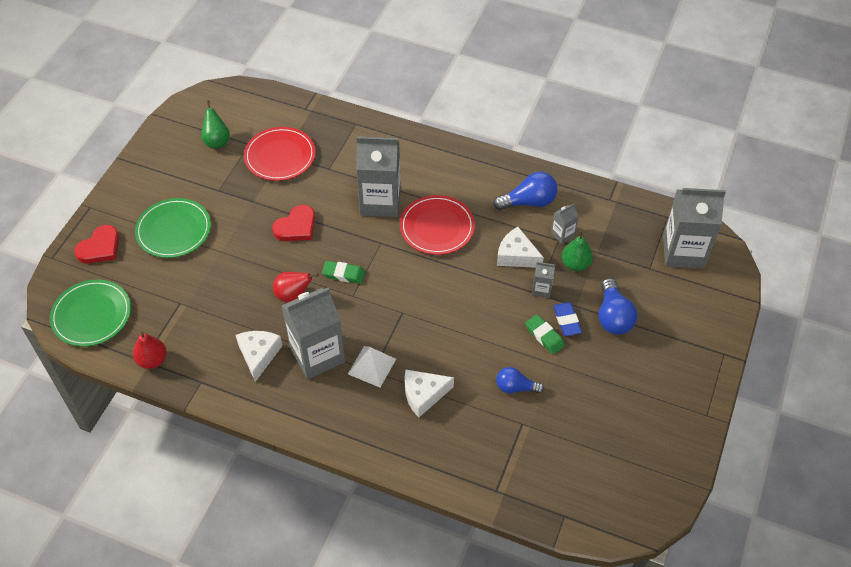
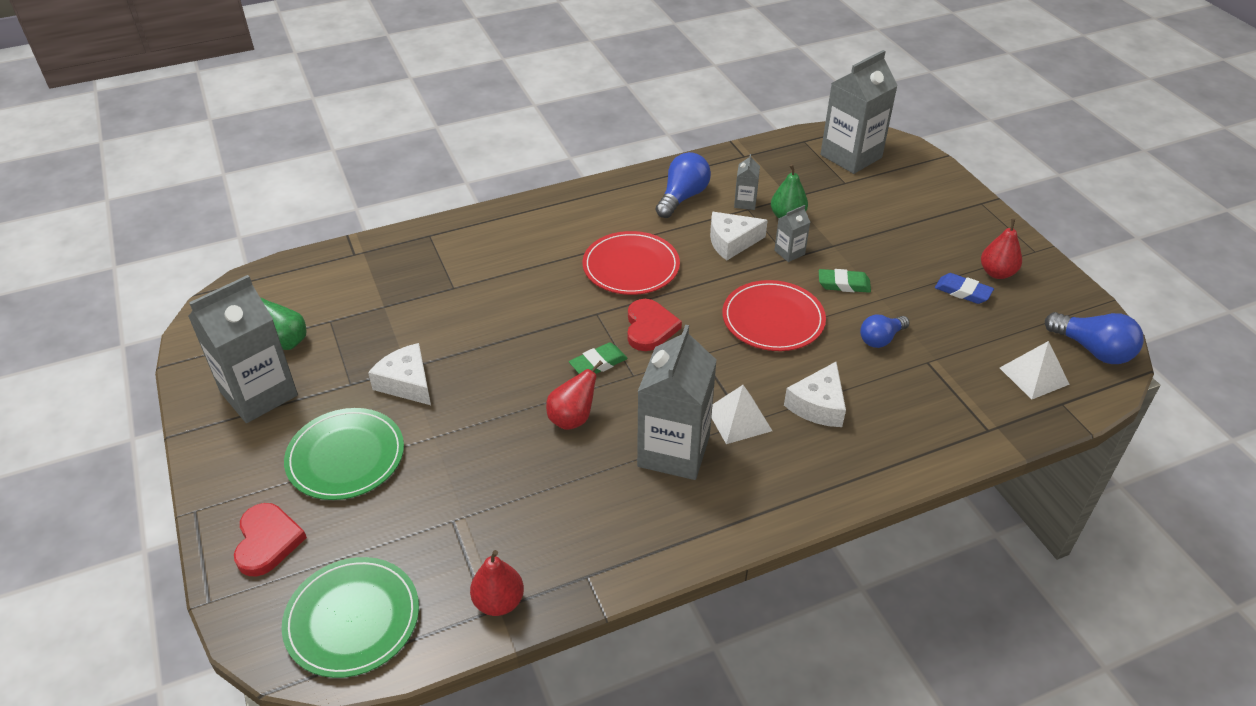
camera: 45 degrees left, 10 degrees down
white cheese [236,331,282,382] -> white cheese moved to [368,343,431,405]
red plate [244,127,315,181] -> red plate moved to [722,280,826,351]
red heart [272,205,315,241] -> red heart moved to [627,299,682,351]
grey carton [356,137,401,217] -> grey carton moved to [188,275,298,423]
blue eraser [553,302,582,336] -> blue eraser moved to [935,273,994,304]
blue light bulb [598,278,637,335] -> blue light bulb moved to [1045,312,1144,364]
none -> red pear [981,219,1022,279]
none -> white pyramid [1000,341,1070,400]

